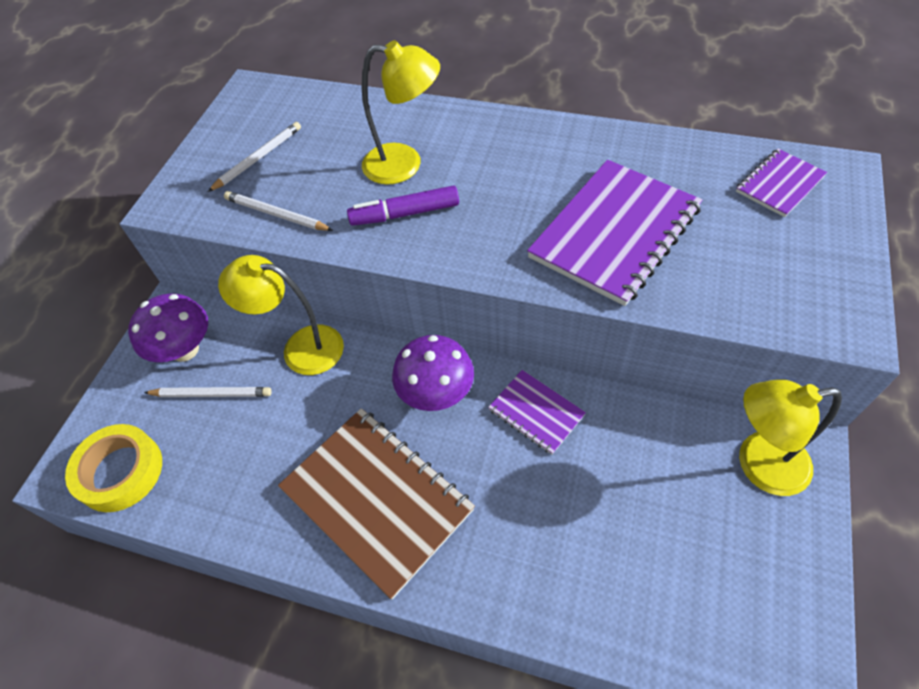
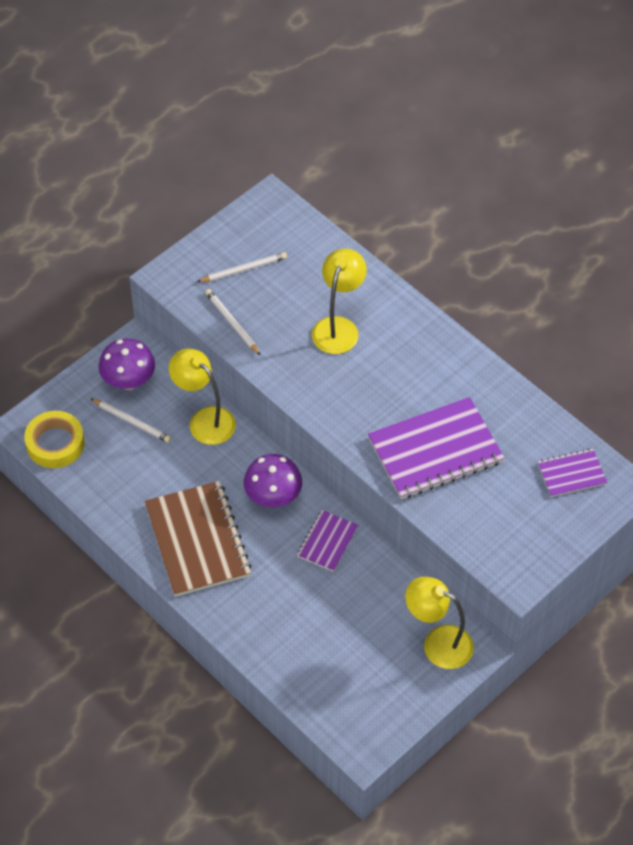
camera: 25 degrees right, 0 degrees up
purple marker [347,185,459,226] -> none
yellow lamp [361,40,440,185] -> yellow lamp turned 105 degrees counterclockwise [312,249,367,354]
purple notebook [488,370,586,454] -> purple notebook turned 45 degrees clockwise [297,510,358,572]

